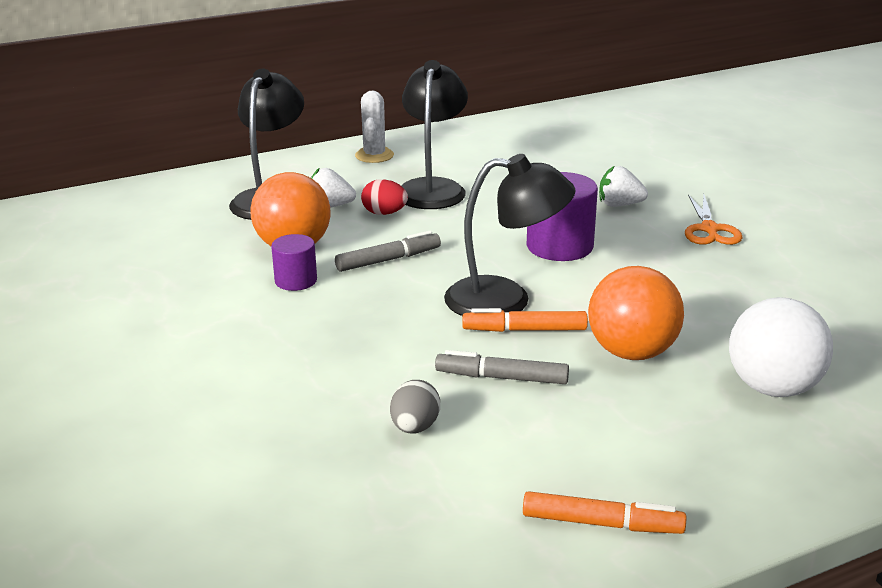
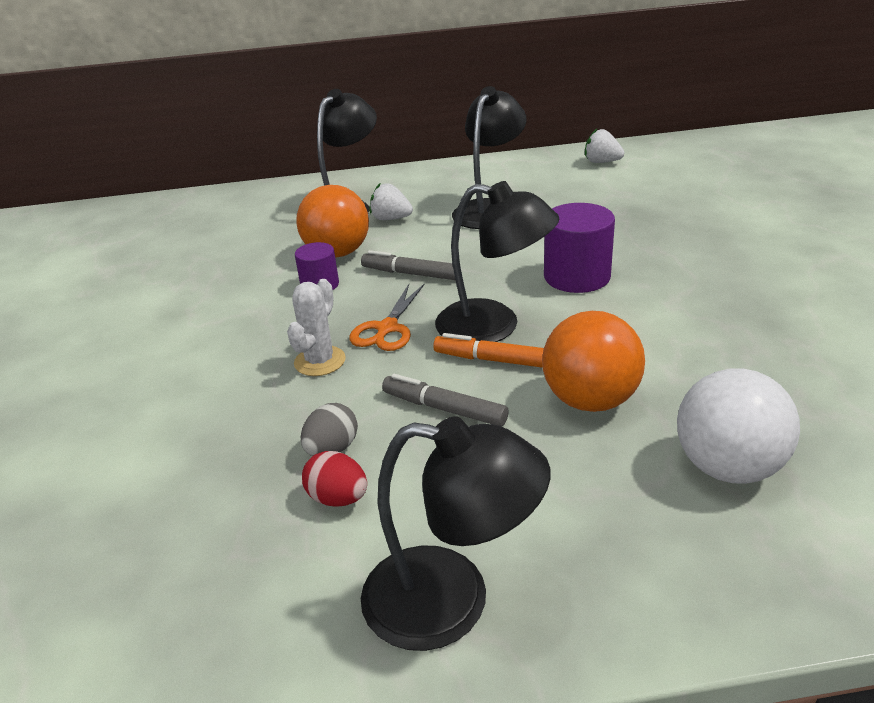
camera: 20 degrees right, 5 degrees up
grey marker [335,231,441,272] -> grey marker turned 150 degrees counterclockwise [361,250,455,280]
white cactus [355,91,394,163] -> white cactus moved to [287,279,346,376]
red egg [361,179,408,215] -> red egg moved to [302,451,367,506]
orange marker [523,491,686,534] -> black lamp [361,416,551,651]
white strawberry [599,166,648,207] -> white strawberry moved to [585,129,624,163]
orange scissors [685,194,743,245] -> orange scissors moved to [349,284,424,351]

